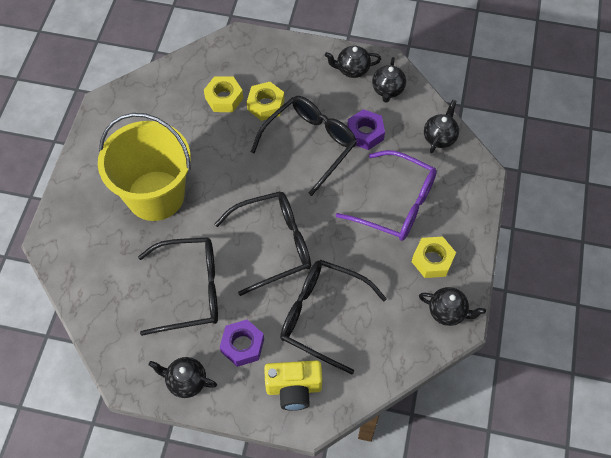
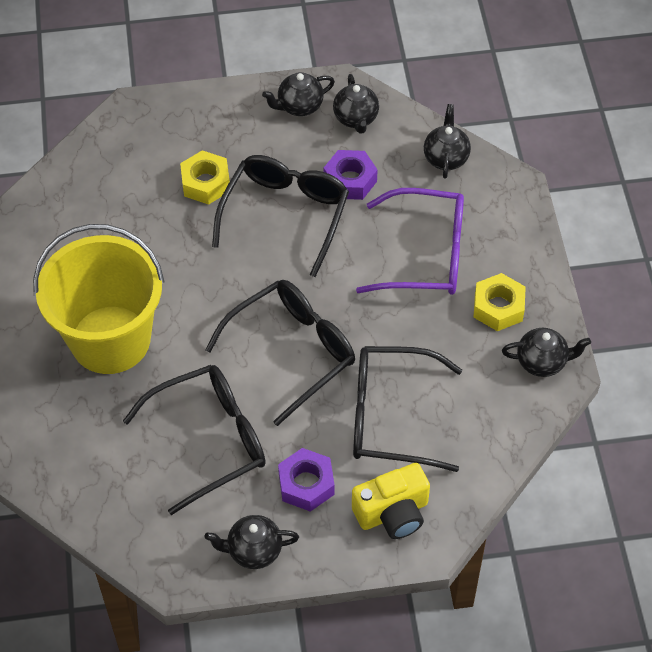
camera: 20 degrees left, 5 degrees down
yellow nut [204,76,243,112] -> none

